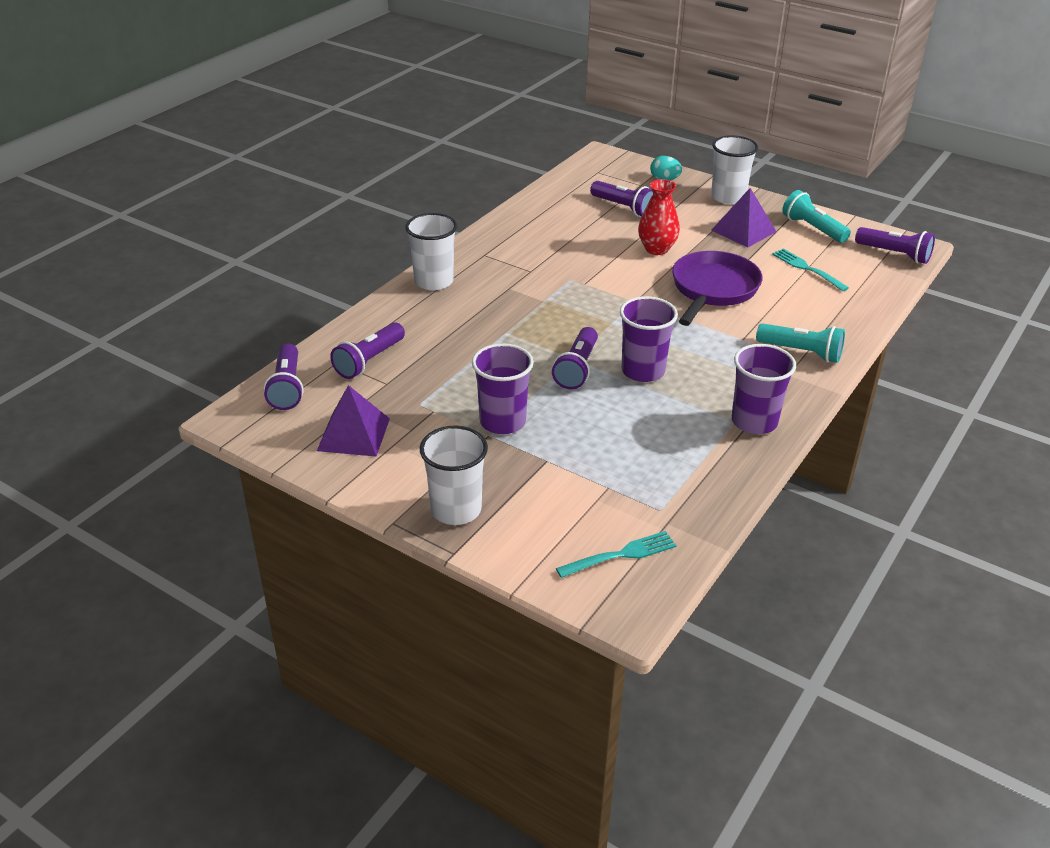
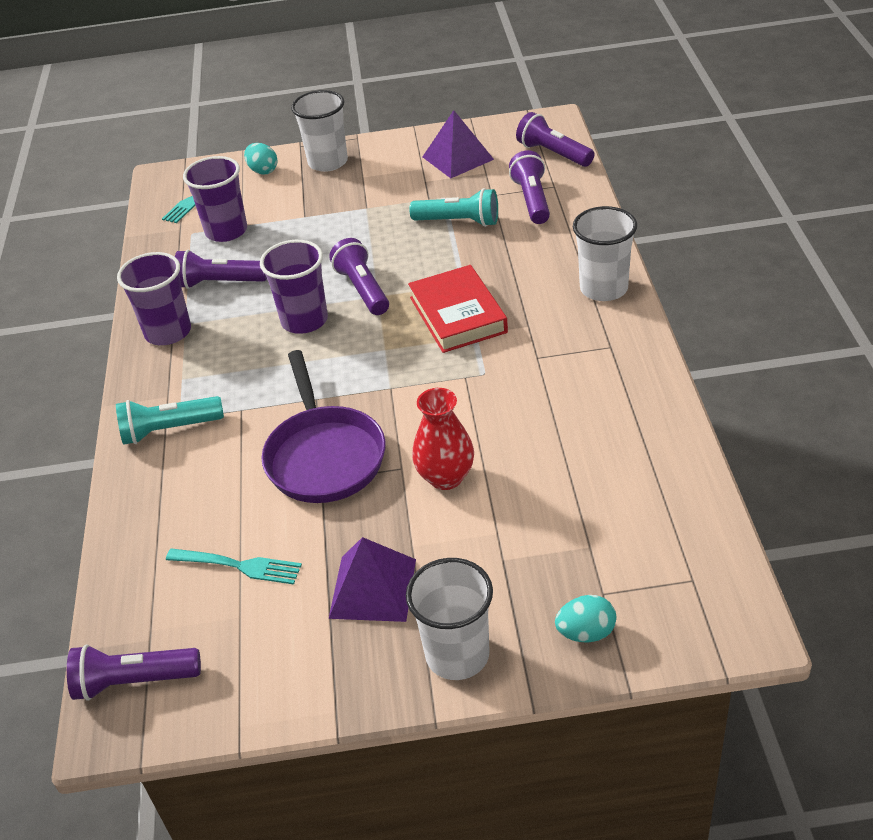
camera: 145 degrees right, 5 degrees up
purple cup [472,343,534,434] -> purple cup moved to [183,156,247,242]
purple flashlight [590,181,653,217] -> purple flashlight moved to [175,250,267,289]
turquoise flashlight [782,190,851,243] -> turquoise flashlight moved to [409,188,498,227]
none -> turquoise egg [244,143,278,175]
none -> red book [408,265,508,353]

